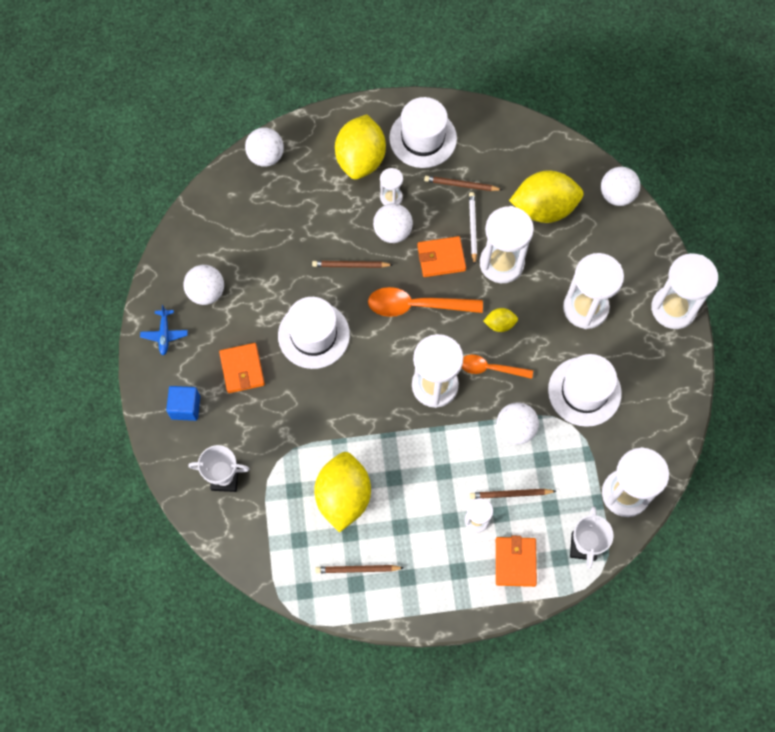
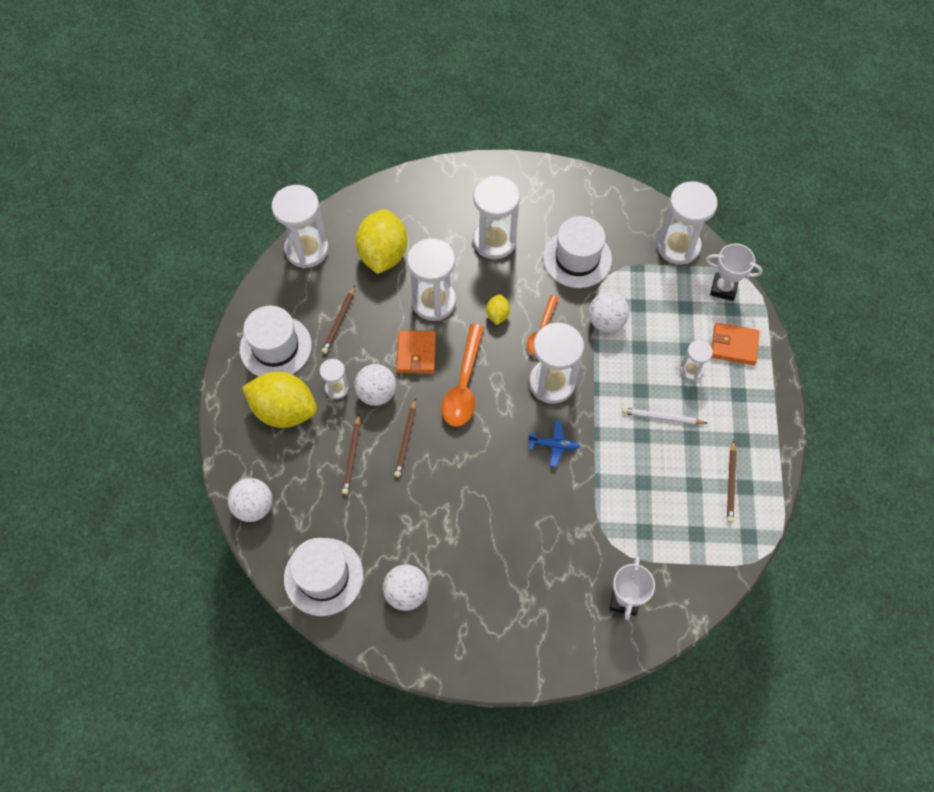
camera: 80 degrees left, 5 degrees down
blue plane [140,305,188,355] -> blue plane moved to [528,421,580,467]
blue cube [166,386,200,421] -> none
orange wallet [219,343,265,393] -> none
white hat [278,297,350,369] -> white hat moved to [284,538,364,616]
yellow lemon [314,452,371,533] -> none
white pencil [469,192,477,265] -> white pencil moved to [622,408,707,425]
brown pencil [470,489,556,499] -> brown pencil moved to [342,414,360,495]
white ball [601,167,640,206] -> none
white hourglass [651,253,718,329] -> white hourglass moved to [272,185,329,268]

